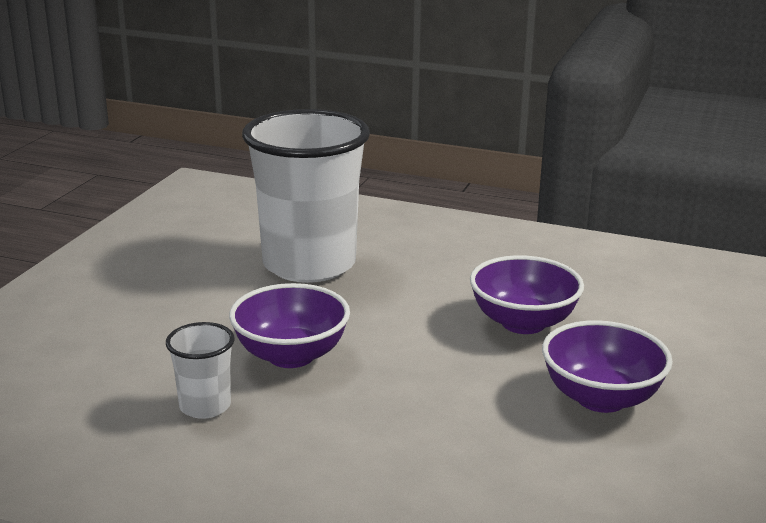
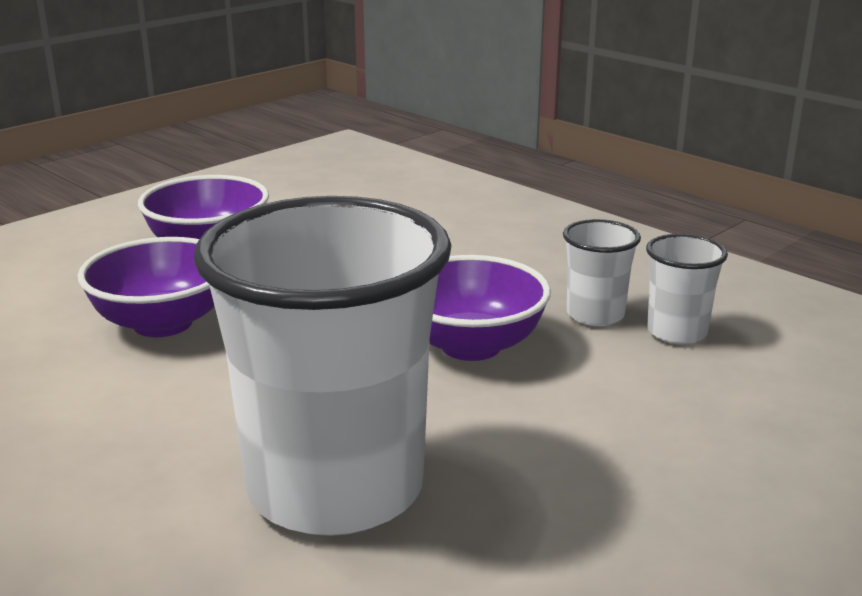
camera: 155 degrees left, 0 degrees up
none -> white cup [646,234,728,345]

